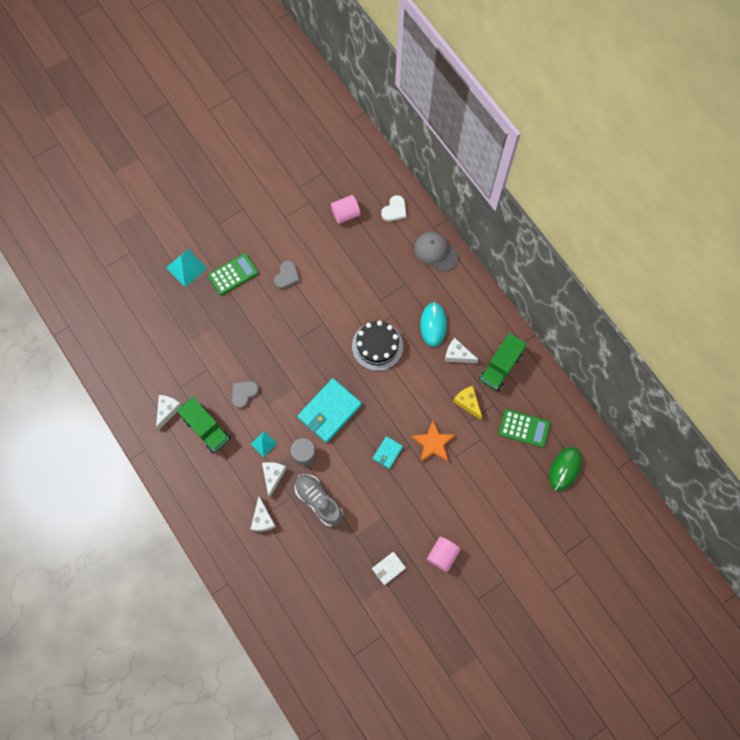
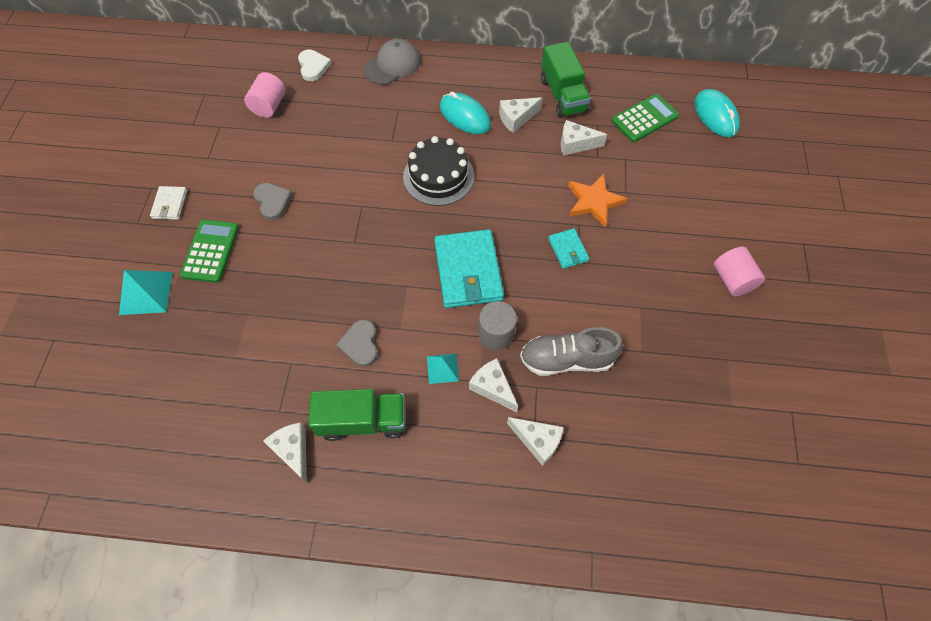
camera: 50 degrees left, 10 degrees down
white wallet [372,552,406,585] -> white wallet moved to [150,186,187,220]
grey cap [414,232,458,272] -> grey cap turned 150 degrees clockwise [363,39,421,85]
yellow cheese [453,386,482,420] -> white cheese [561,120,607,155]
green mouse [549,447,582,491] -> turquoise mouse [694,89,740,137]

